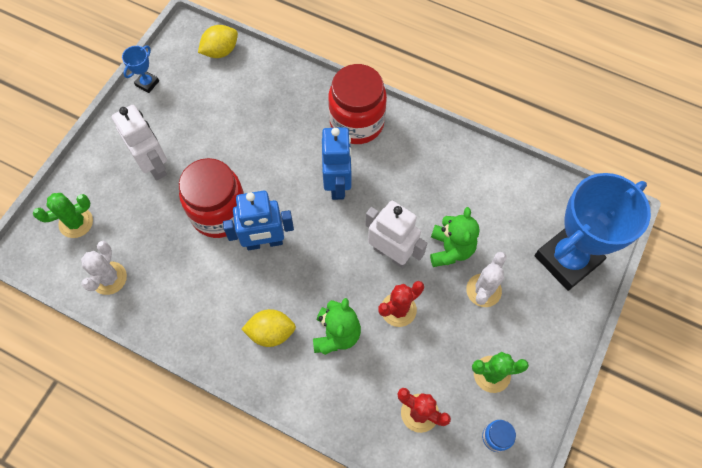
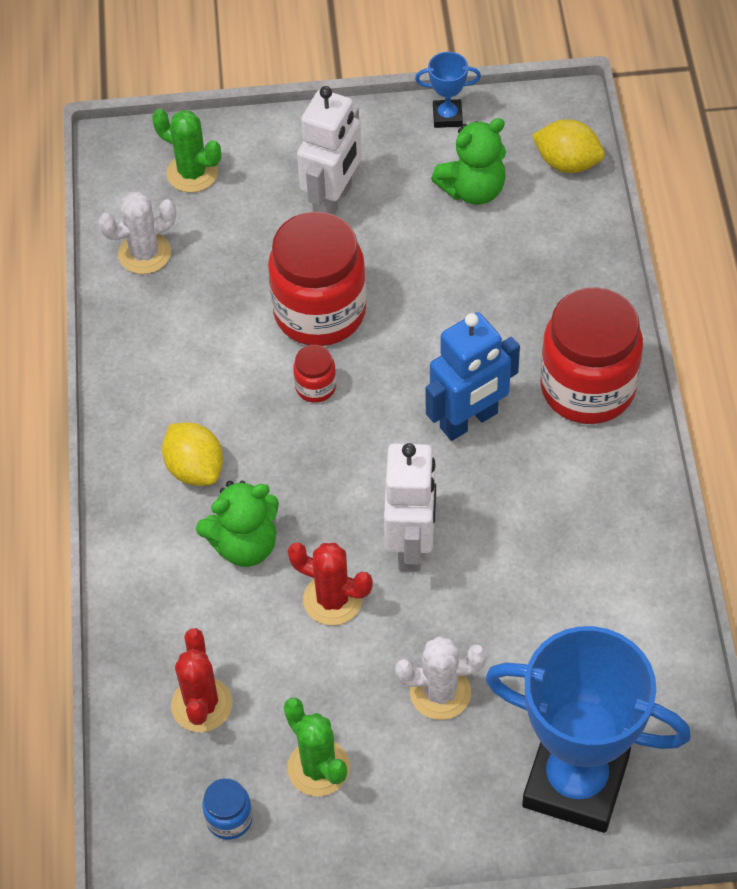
camera: 60 degrees right, 10 degrees down
blue robot [223,191,294,250] -> red jar [293,345,336,403]
green teddy bear [430,207,479,267] -> green teddy bear moved to [431,118,506,205]

